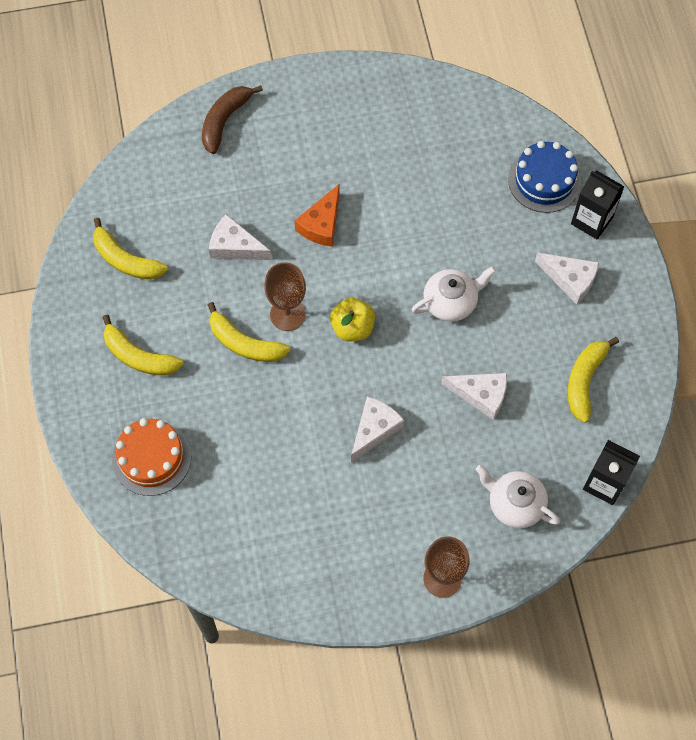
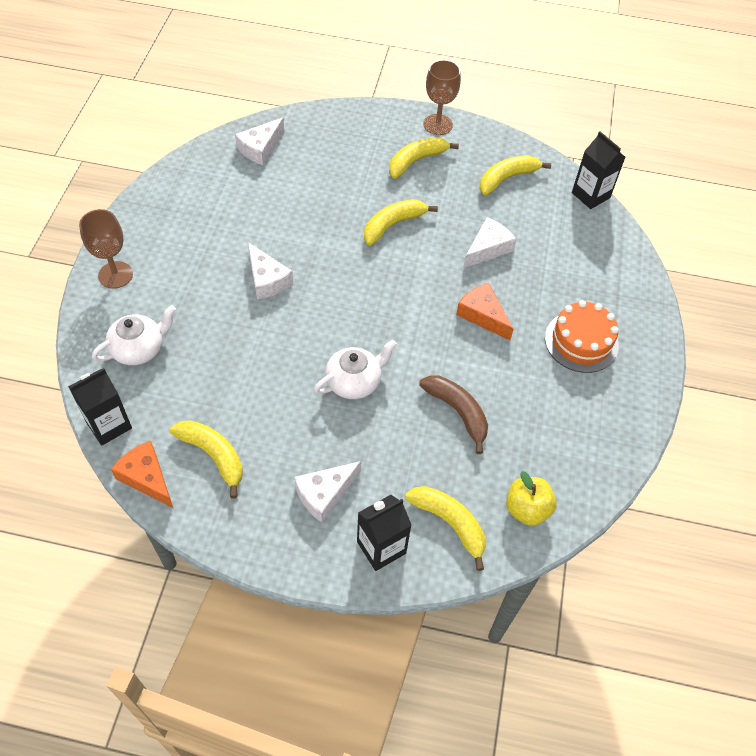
camera: 110 degrees right, 10 degrees down
orange cake [112,418,191,496] -> orange cake moved to [545,300,619,373]
brown banana [202,85,263,154] -> brown banana moved to [419,376,488,454]
brown goblet [264,262,306,331] -> brown goblet moved to [423,60,461,135]
yellow apple [330,298,375,341] -> yellow apple moved to [506,471,557,526]
white teapot [412,266,496,322] -> white teapot turned 120 degrees counterclockwise [314,339,397,399]
white cheese [441,373,507,420] -> white cheese moved to [235,117,284,165]
blue cake [508,141,581,213] -> yellow banana [405,486,486,571]
none -> orange cheese [111,441,173,508]
none -> black carton [572,131,625,209]

